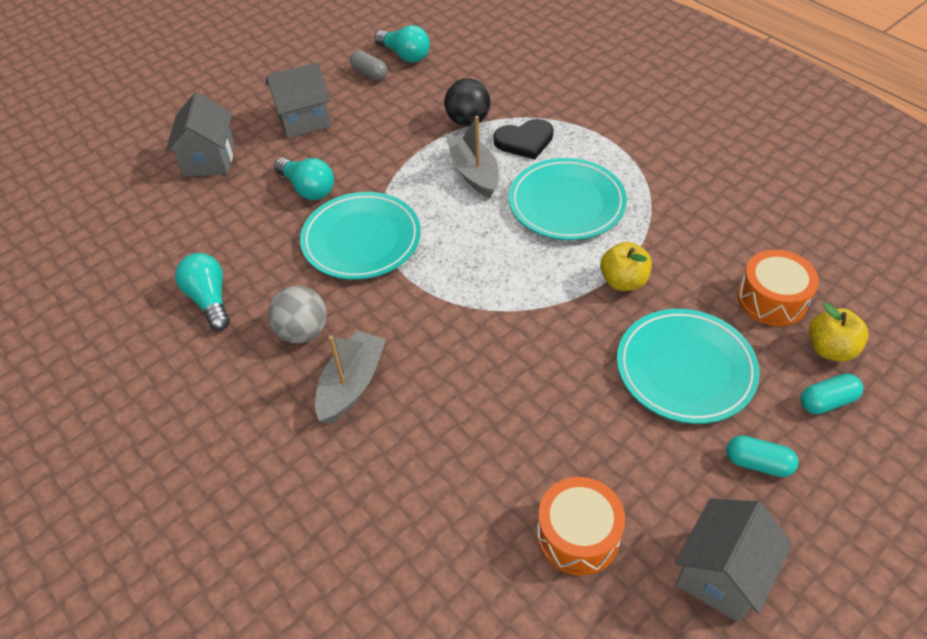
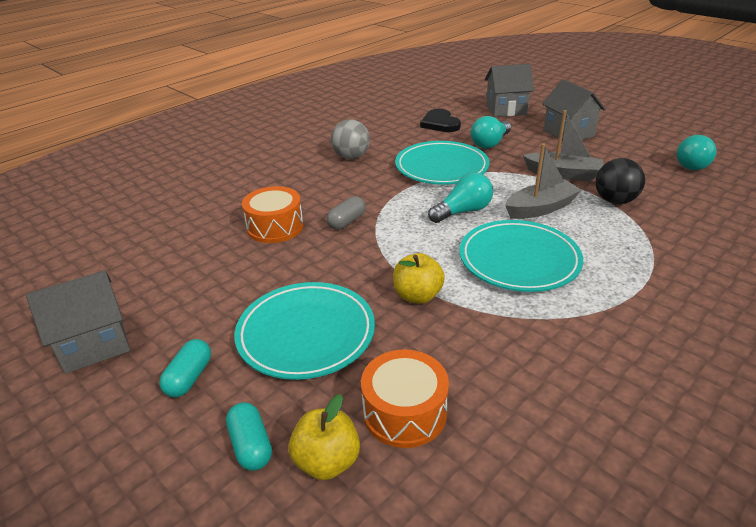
camera: 85 degrees right, 15 degrees down
turquoise light bulb [175,253,230,331] -> turquoise light bulb moved to [428,173,493,223]
grey boat [315,330,386,424] -> grey boat moved to [523,110,603,181]
grey capsule [350,51,387,81] -> grey capsule moved to [326,196,366,230]
black heart [493,119,554,160] -> black heart moved to [420,109,461,132]
orange drum [537,477,625,576] -> orange drum moved to [242,186,304,243]
grey house [675,498,792,623] -> grey house turned 60 degrees counterclockwise [26,270,130,374]

